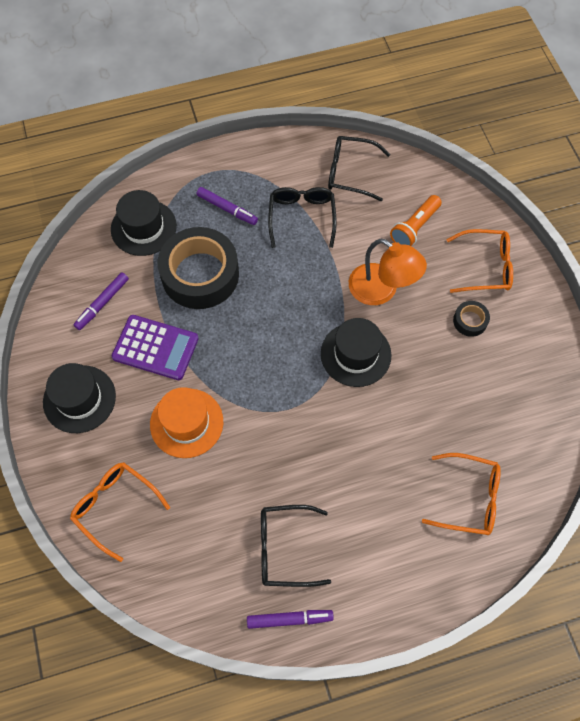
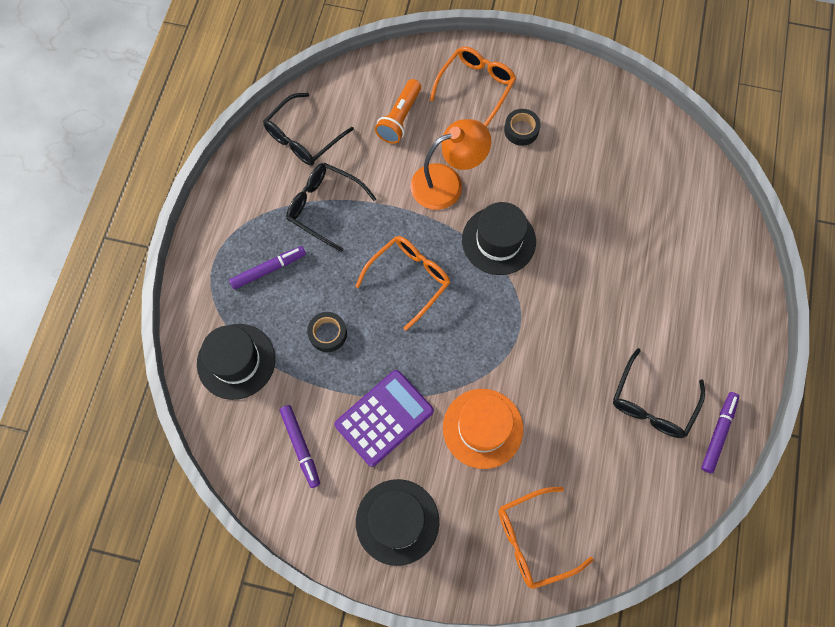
camera: 60 degrees left, 5 degrees up
black tape [158,227,239,309] -> black tape [307,312,347,352], size x0.43
orange flashlight [390,195,442,246] -> orange flashlight turned 45 degrees clockwise [375,79,421,144]
orange glasses [422,453,501,535] -> orange glasses moved to [355,236,450,331]

